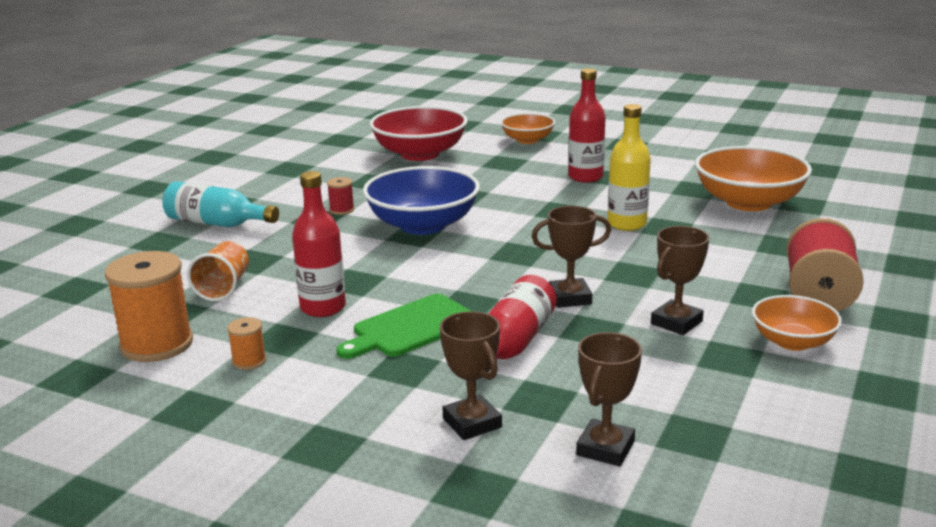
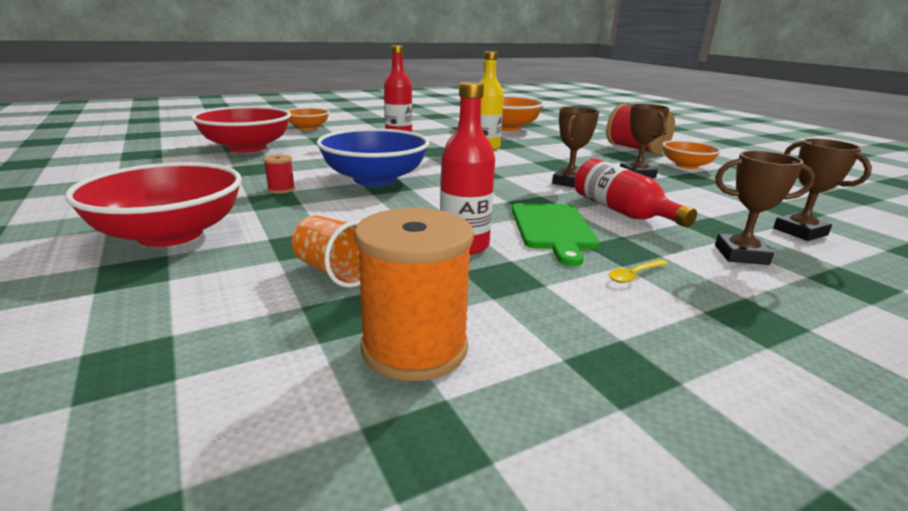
camera: 55 degrees left, 0 degrees up
turquoise bottle [162,181,279,227] -> red bowl [65,162,242,247]
orange spool [227,317,266,370] -> none
none -> yellow spoon [609,260,668,283]

